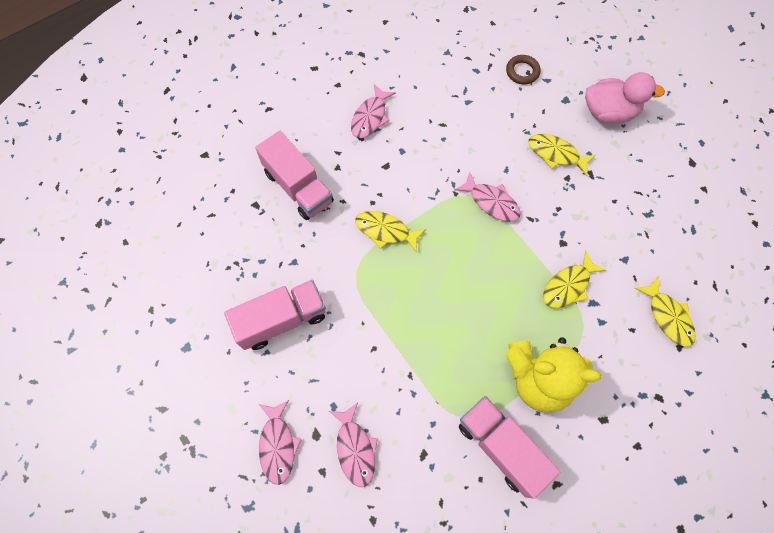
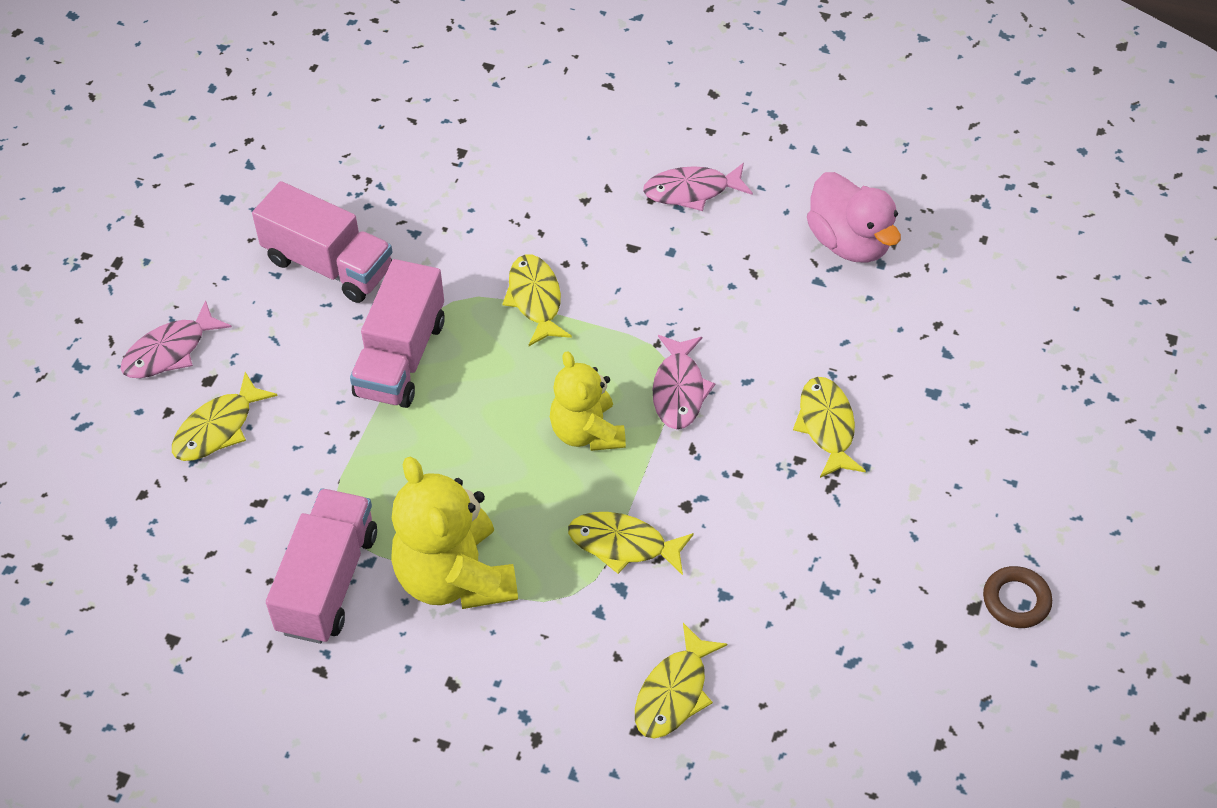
camera: 55 degrees right, 15 degrees down
pink truck [255,131,334,220] -> pink truck moved to [350,259,445,408]
pink fish [329,403,378,487] -> yellow fish [172,372,278,461]
brown ring [506,55,541,84] -> brown ring moved to [983,566,1052,628]
pink duck [585,72,665,124] -> pink duck moved to [807,172,901,263]
none -> yellow teddy bear [550,351,626,451]

